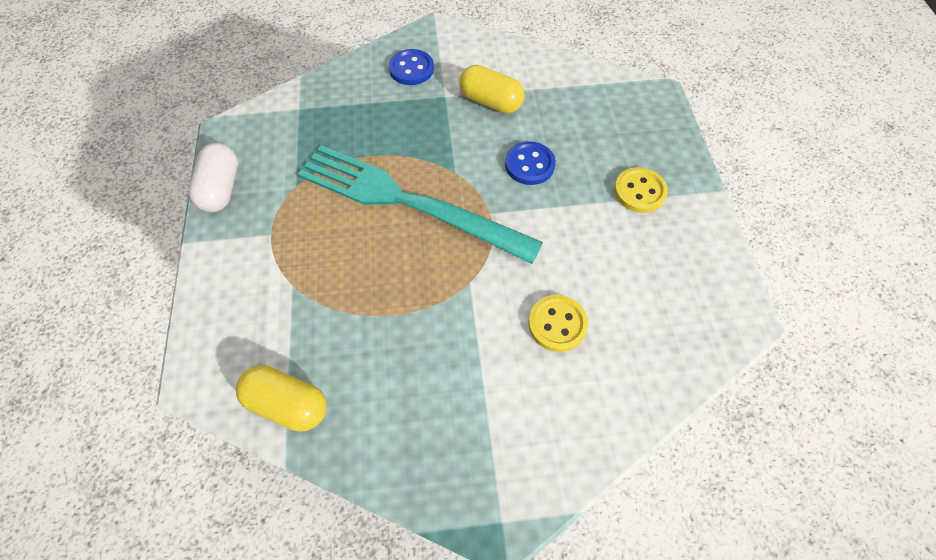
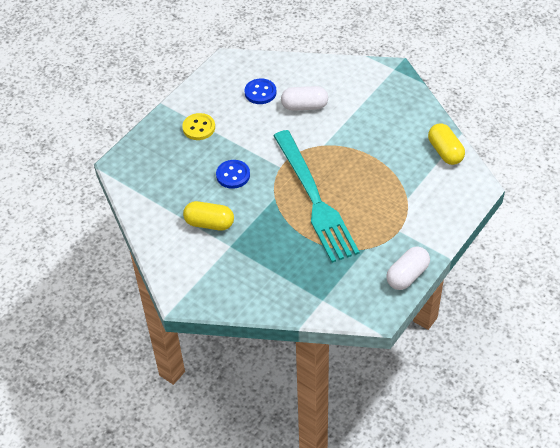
camera: 135 degrees left, 10 degrees down
blue button [389,49,434,85] -> blue button moved to [245,78,277,104]
yellow capsule [459,65,524,113] -> yellow capsule turned 60 degrees counterclockwise [183,201,234,231]
yellow button [528,295,588,352] -> white capsule [281,86,328,111]

